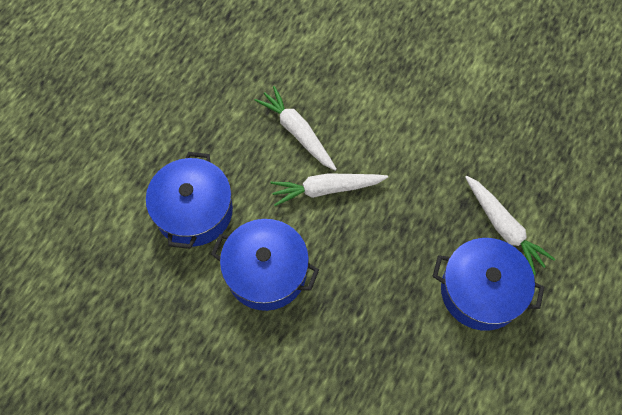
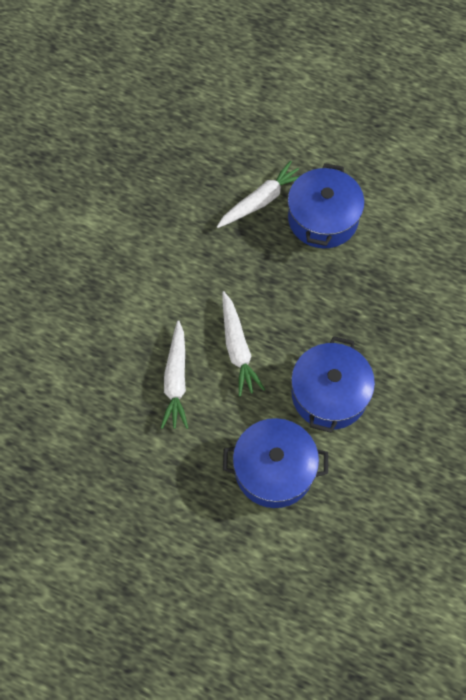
camera: 95 degrees left, 0 degrees up
white carrot [255,86,337,171] -> white carrot turned 45 degrees counterclockwise [161,320,188,429]

